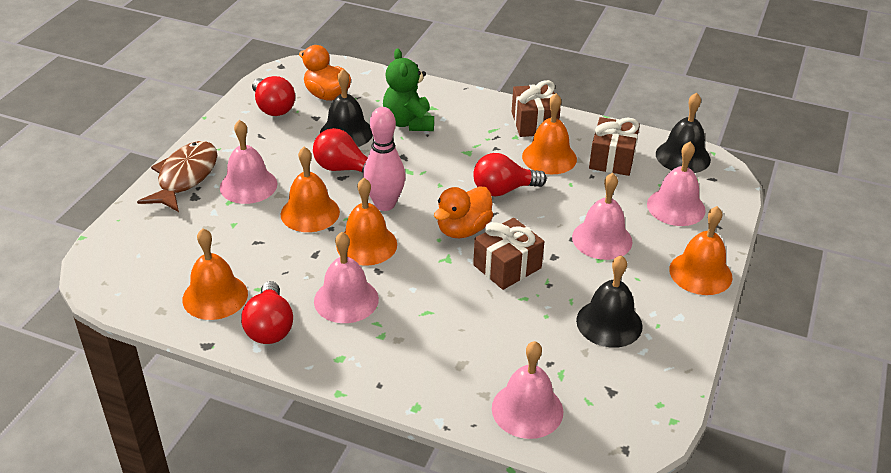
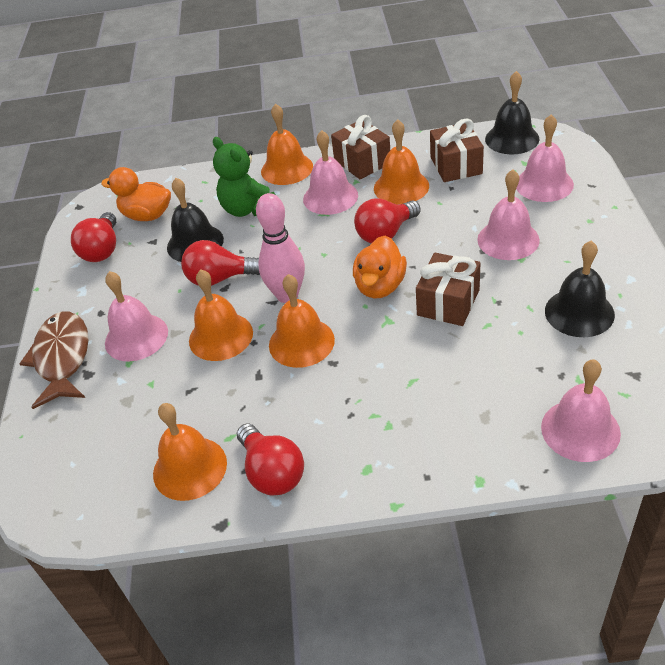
camera: 20 degrees left, 5 degrees up
red light bulb [252,76,295,116] -> red light bulb turned 60 degrees clockwise [71,212,116,262]
pink bell [314,232,379,323] -> pink bell moved to [303,130,358,215]
orange bell [669,206,732,295] -> orange bell moved to [261,104,313,185]

